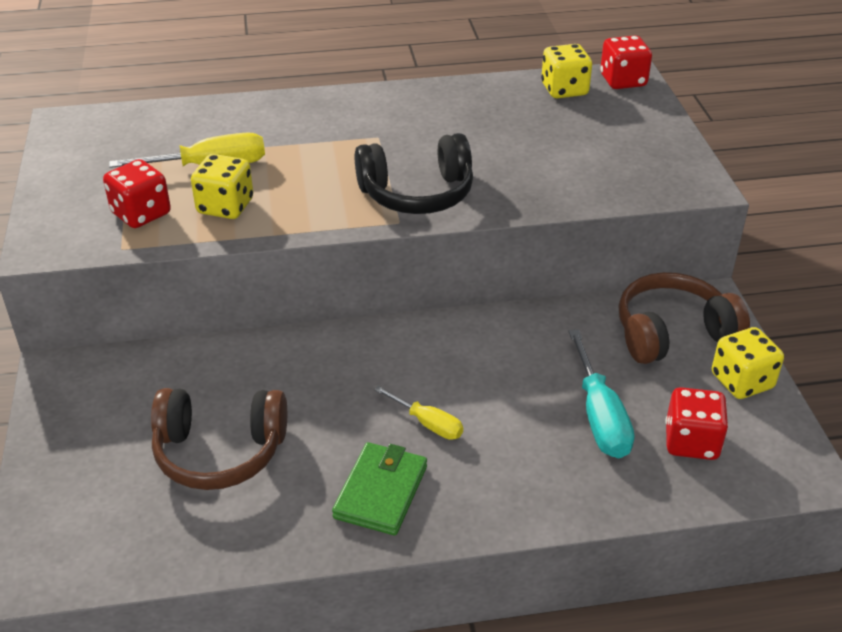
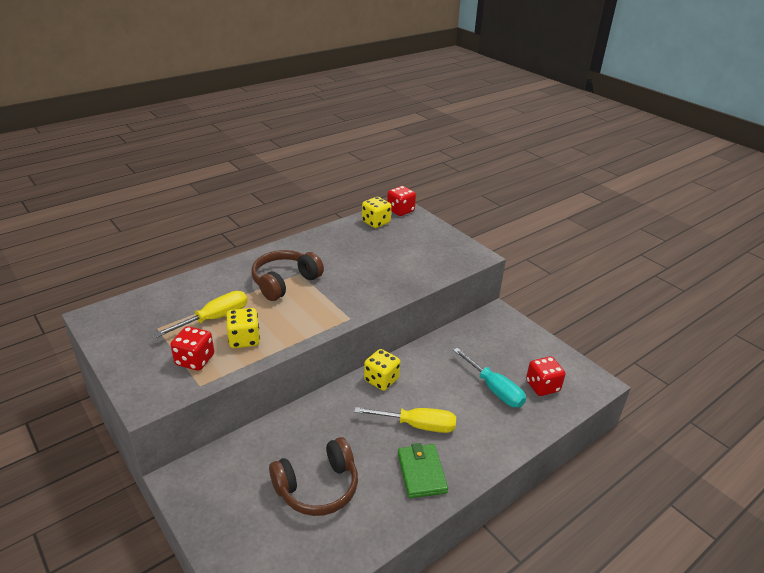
camera: 30 degrees left, 5 degrees down
black headphones [355,133,473,214] -> none
yellow screwdriver [374,386,463,440] -> yellow screwdriver [354,407,456,433], size x1.66
brown headphones [619,272,750,364] -> brown headphones moved to [252,250,324,301]
yellow dice [712,327,784,399] -> yellow dice moved to [364,349,400,391]

